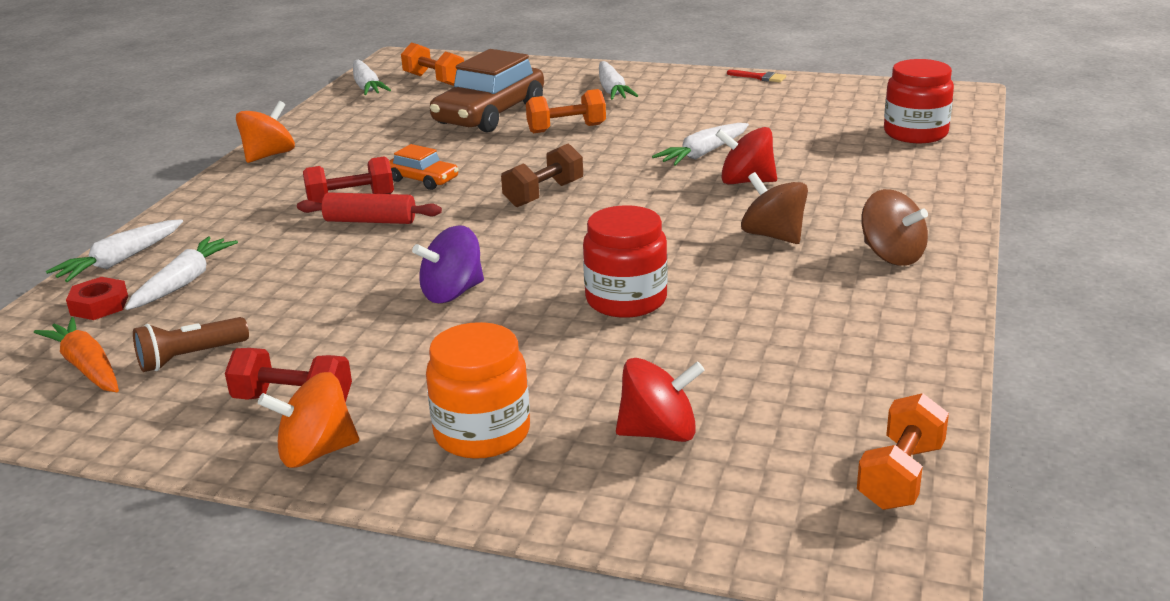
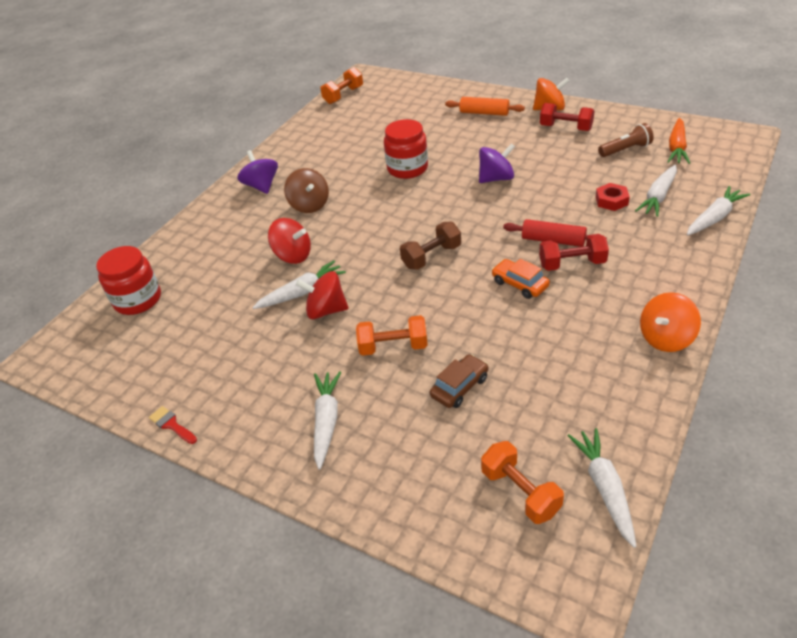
camera: 165 degrees left, 15 degrees up
orange carrot [34,317,119,392] -> orange carrot turned 45 degrees clockwise [668,118,690,164]
red nut [66,277,128,320] -> red nut moved to [596,183,630,211]
orange jar [426,322,530,459] -> orange rolling pin [445,97,525,116]
brown car [430,49,544,133] -> brown car [430,354,488,408], size x0.50
red spinning top [616,358,705,442] -> red spinning top moved to [296,271,349,319]
brown spinning top [861,189,928,266] -> purple spinning top [237,150,278,194]

